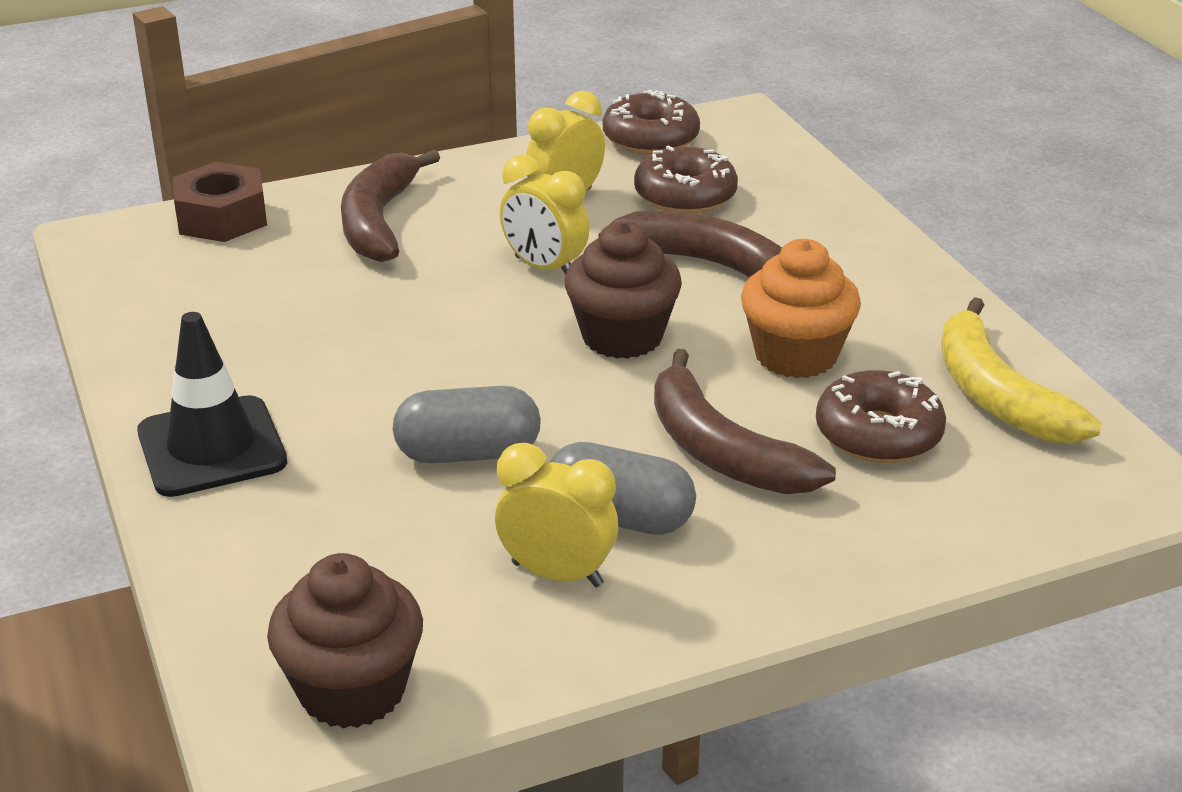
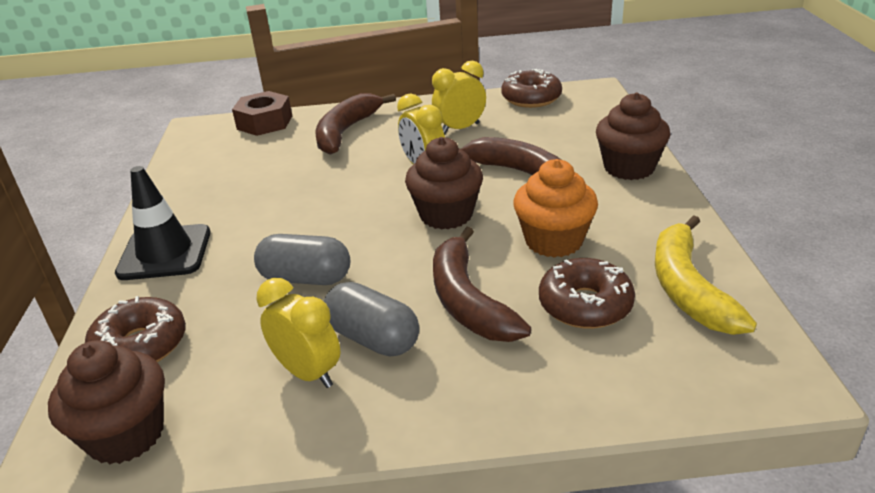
camera: 20 degrees right, 0 degrees up
brown donut [634,145,738,214] -> brown donut moved to [85,296,186,362]
none -> brown cupcake [596,92,670,180]

